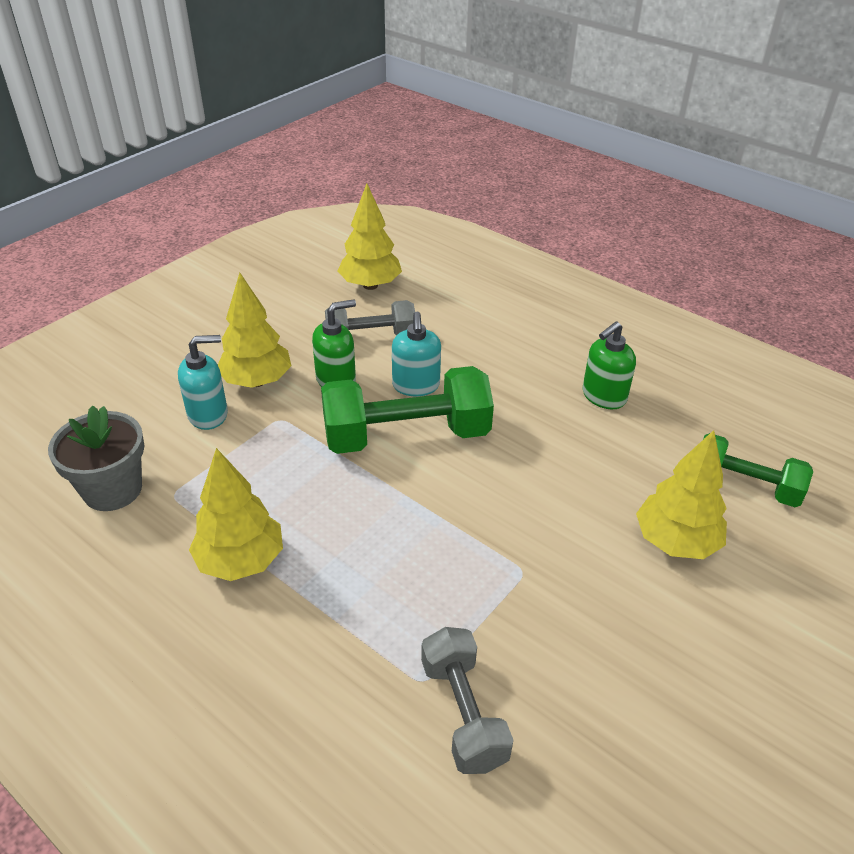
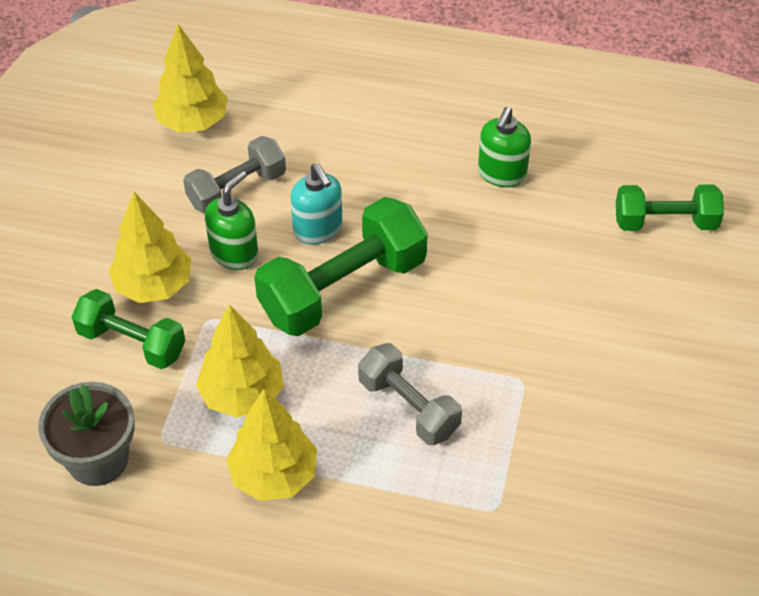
camera: 25 degrees left, 10 degrees up
turquoise soap dispenser [178,335,228,430] -> green dumbbell [72,289,185,369]
grey dumbbell [421,627,513,774] -> grey dumbbell moved to [358,343,462,445]
yellow tree [636,430,727,559] -> yellow tree moved to [196,305,284,418]

